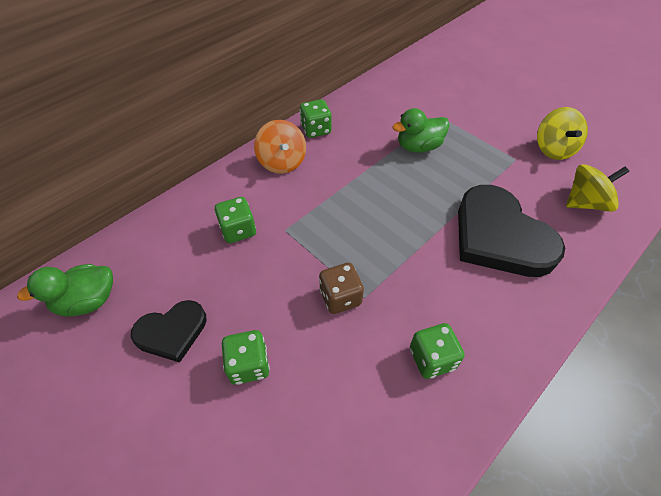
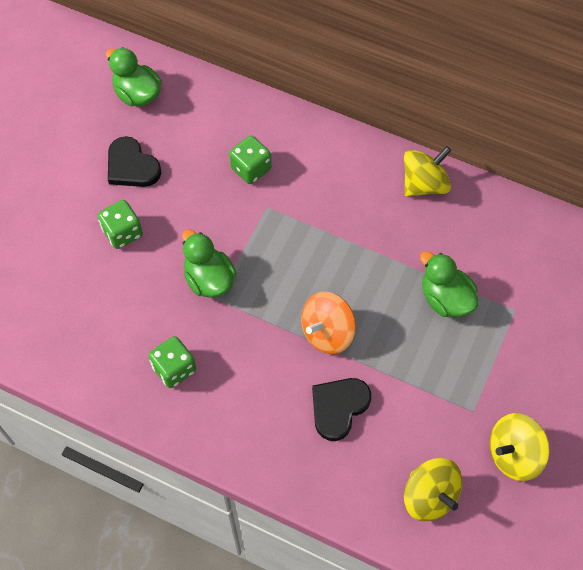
camera: 70 degrees right, 10 degrees up
orange spinning top [254,120,306,174] -> orange spinning top moved to [301,292,356,354]
green dice [300,99,332,138] -> yellow spinning top [404,146,452,197]
brown dice [319,263,364,314] -> green duck [182,229,236,298]
black heart [458,185,565,277] -> black heart [312,378,371,441], size x0.55

